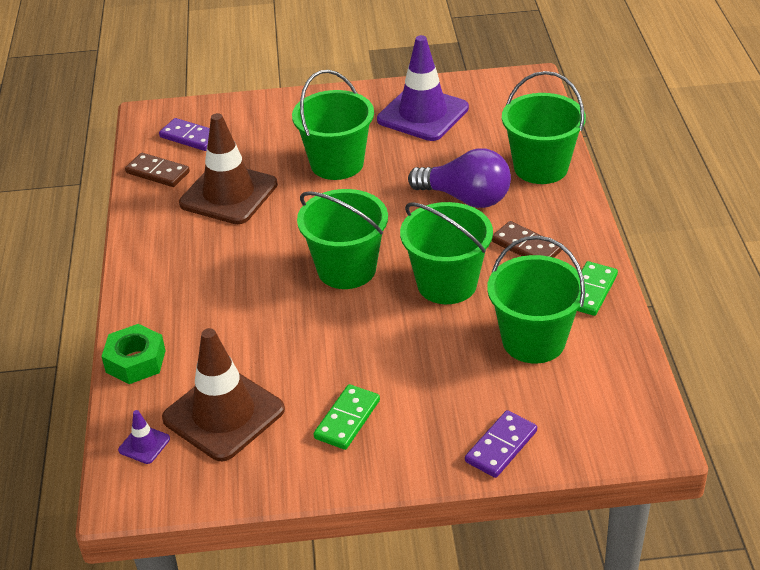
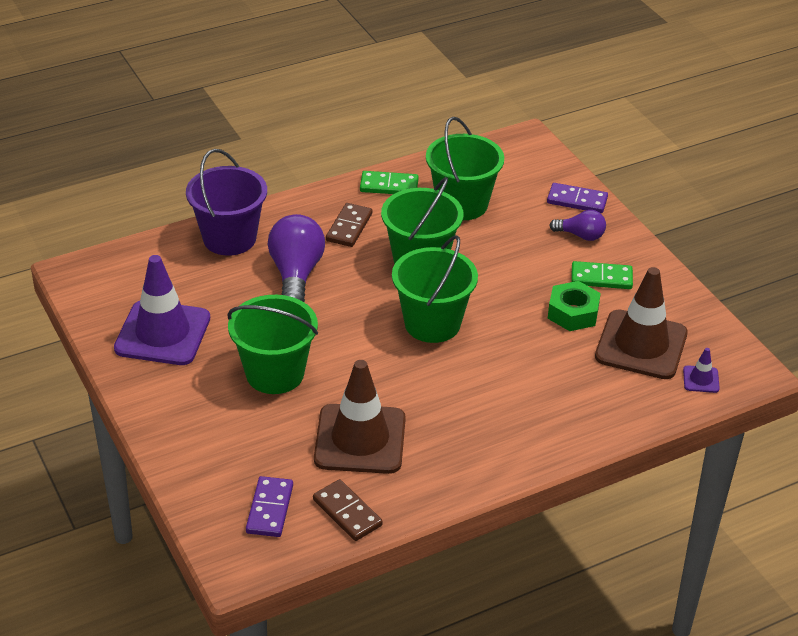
camera: 115 degrees left, 0 degrees up
green nut [101,324,165,384] -> green nut moved to [548,281,601,331]
brown domino [125,153,190,187] -> brown domino turned 45 degrees counterclockwise [313,479,383,541]
green bucket [502,71,586,184] -> purple bucket [186,149,267,256]
none -> purple light bulb [549,210,606,241]

